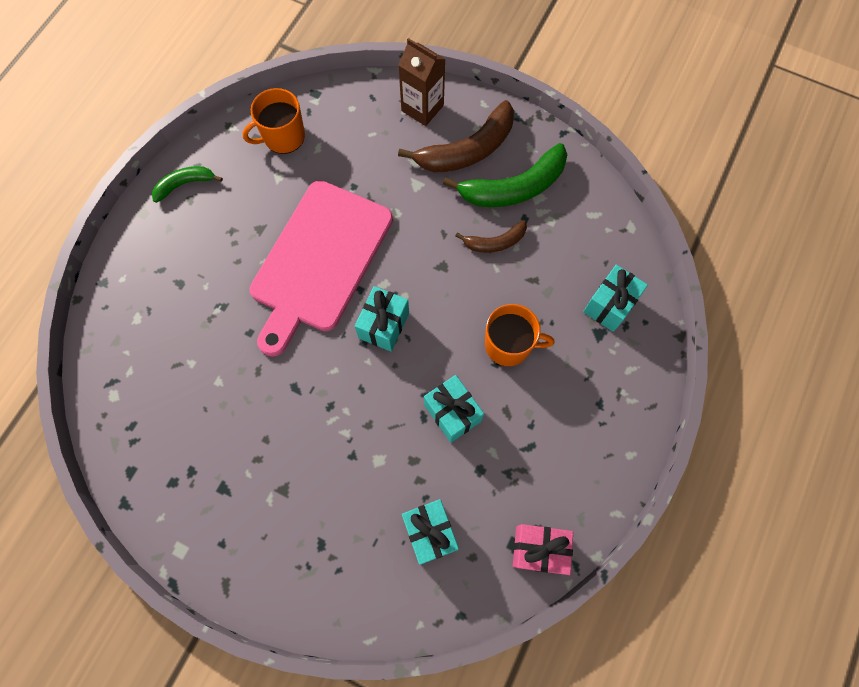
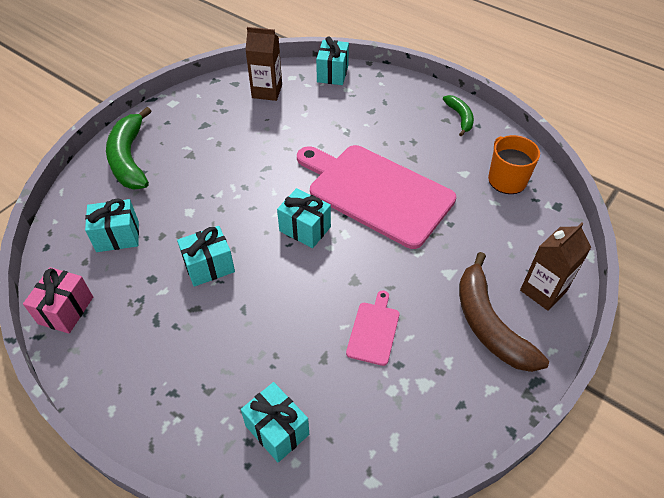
camera: 100 degrees right, 20 degrees down
green banana [443,143,567,207] -> green banana moved to [106,107,151,189]
brown banana [455,220,527,253] -> pink cutting board [346,290,399,366]
orange mug [485,304,554,366] -> none
none -> brown carton [245,27,282,101]
none -> turquoise gift [316,36,349,85]

